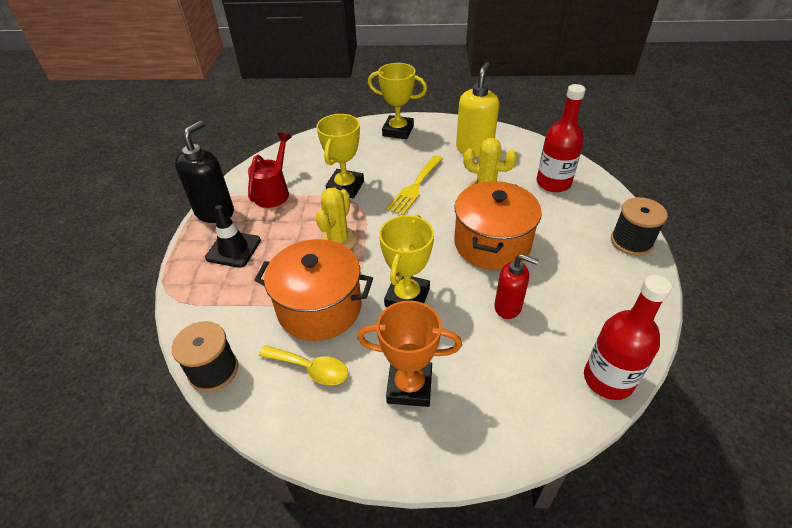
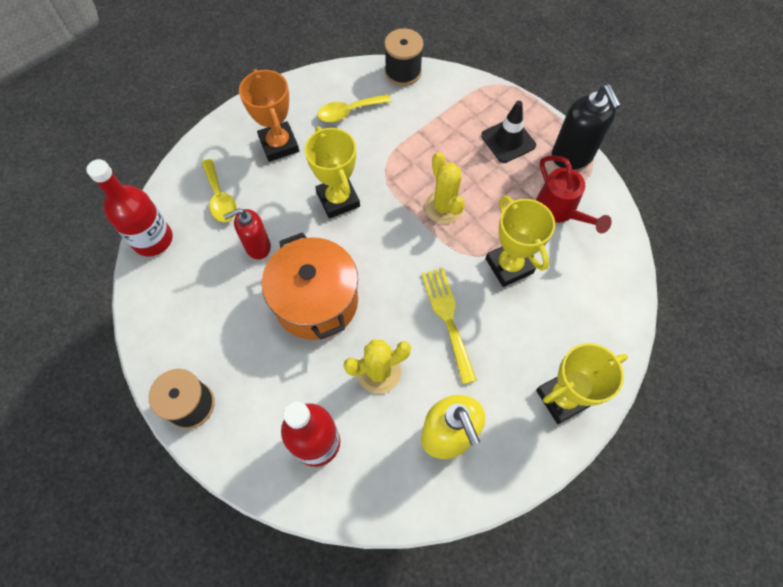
camera: 135 degrees right, 20 degrees up
orange pot [254,239,373,341] -> none
orange trophy [357,301,462,407] -> orange trophy turned 75 degrees counterclockwise [239,69,299,162]
none -> yellow spoon [202,159,237,222]

